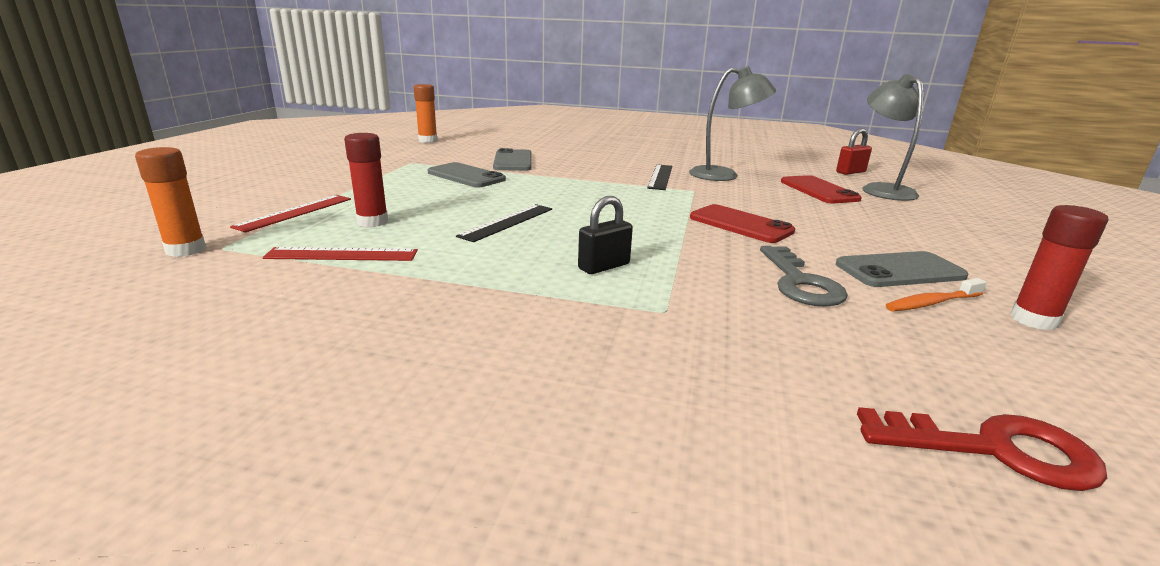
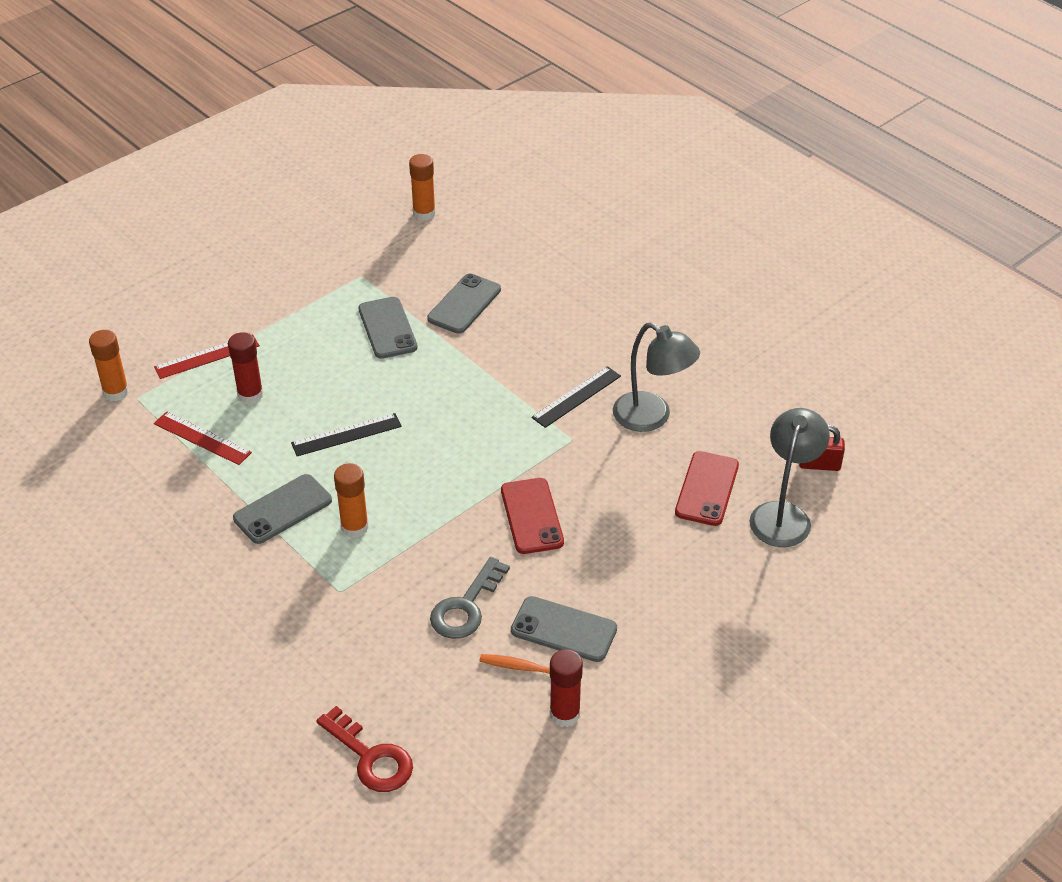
camera: 35 degrees right, 20 degrees up
black padlock [578,196,633,274] -> orange glue stick [334,463,369,538]
none -> grey phone [233,474,332,544]

